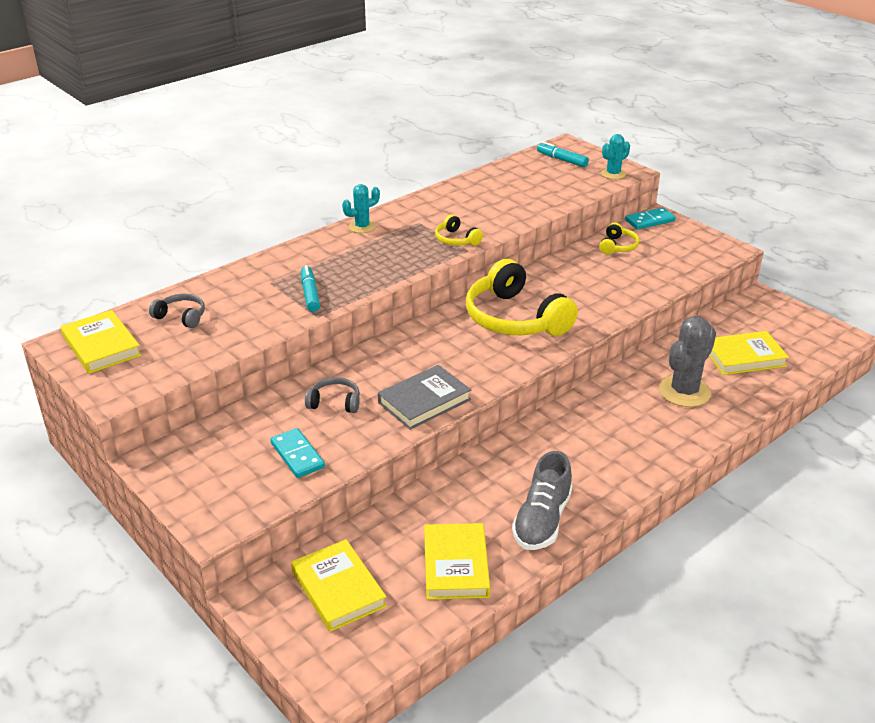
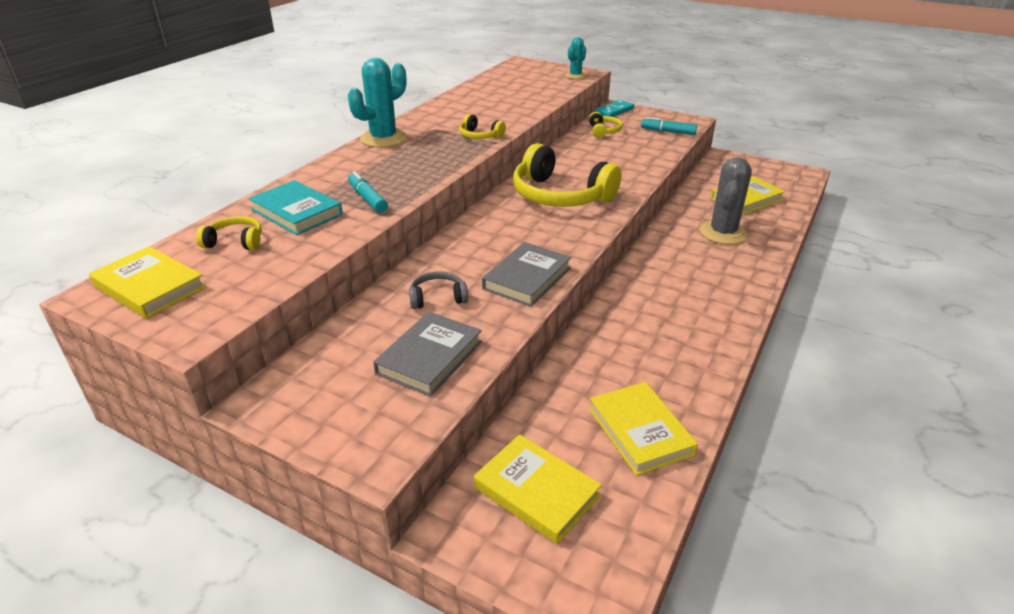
camera: 20 degrees left, 0 degrees up
grey headphones [149,294,205,328] -> yellow headphones [196,216,262,250]
turquoise domino [270,428,325,478] -> grey book [373,312,482,397]
turquoise cactus [342,184,380,233] -> turquoise cactus [348,58,407,148], size x1.72
grey shoe [512,451,572,550] -> none
turquoise marker [537,142,589,167] -> turquoise marker moved to [641,117,697,135]
none -> turquoise book [248,180,343,235]

